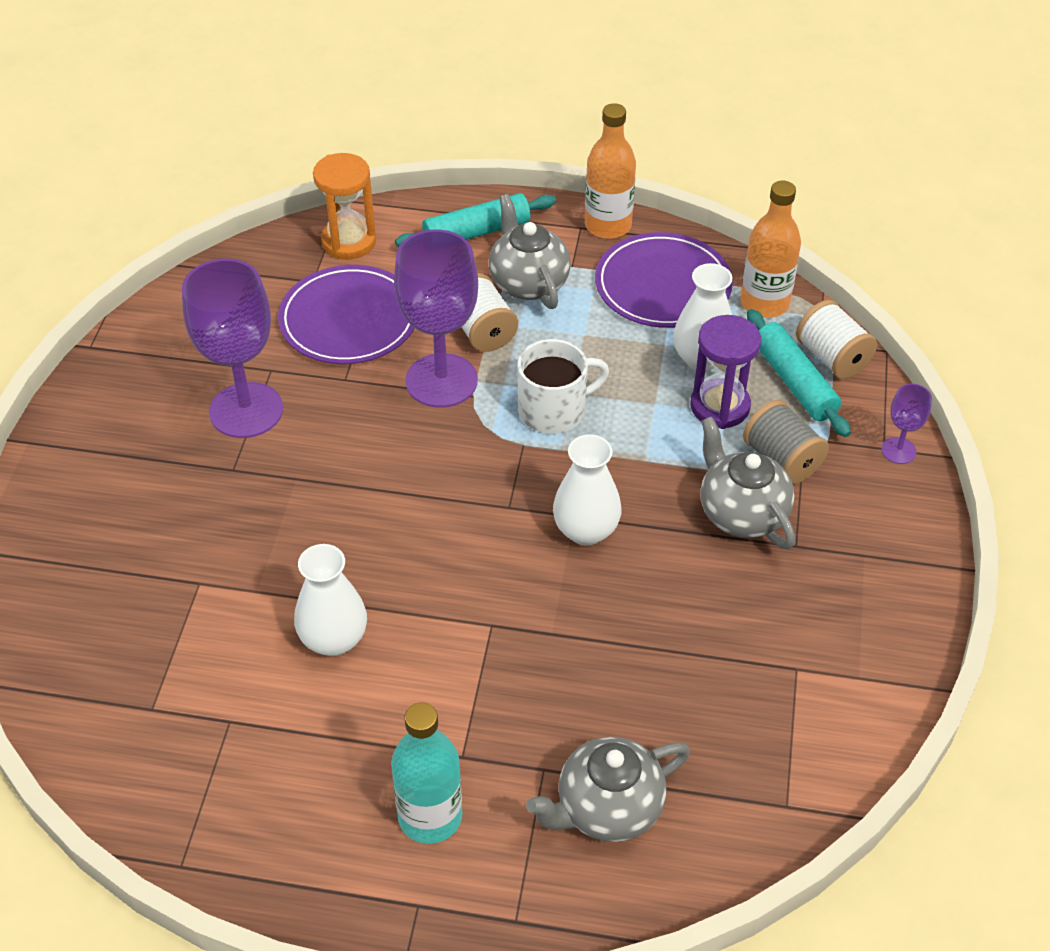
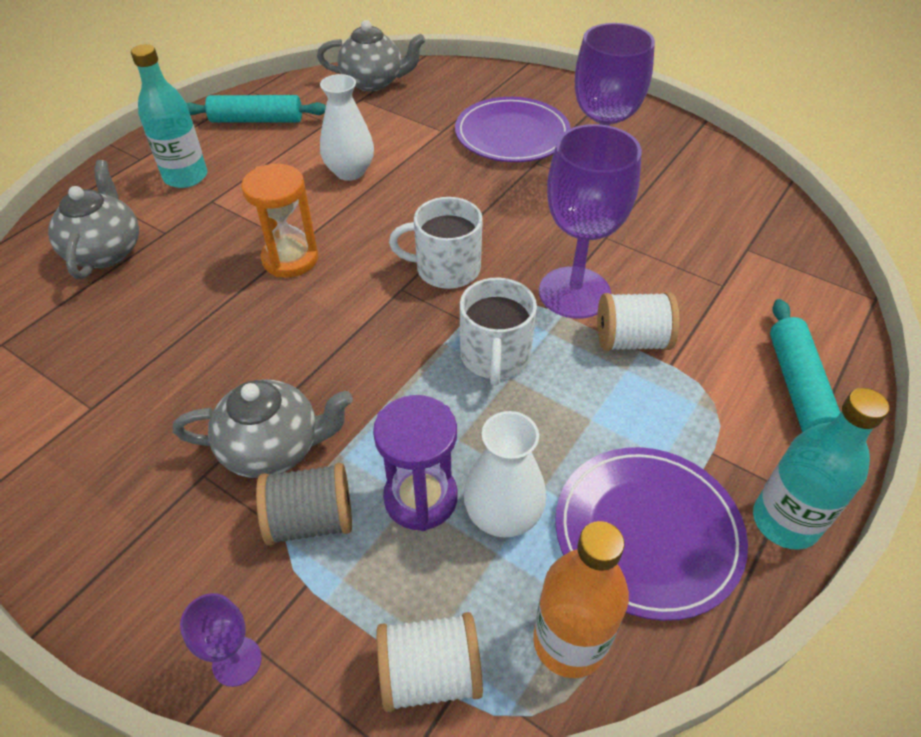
camera: 115 degrees right, 0 degrees up
purple plate [278,265,415,364] -> purple plate moved to [455,97,571,162]
orange hourglass [313,153,376,259] -> orange hourglass moved to [241,164,319,277]
grey teapot [489,194,571,309] -> grey teapot moved to [317,20,425,91]
white vase [553,434,622,546] -> none
orange bottle [585,103,636,239] -> turquoise bottle [753,388,889,550]
turquoise rolling pin [747,309,851,437] -> turquoise rolling pin moved to [187,95,326,123]
none -> white mug [389,197,483,289]

